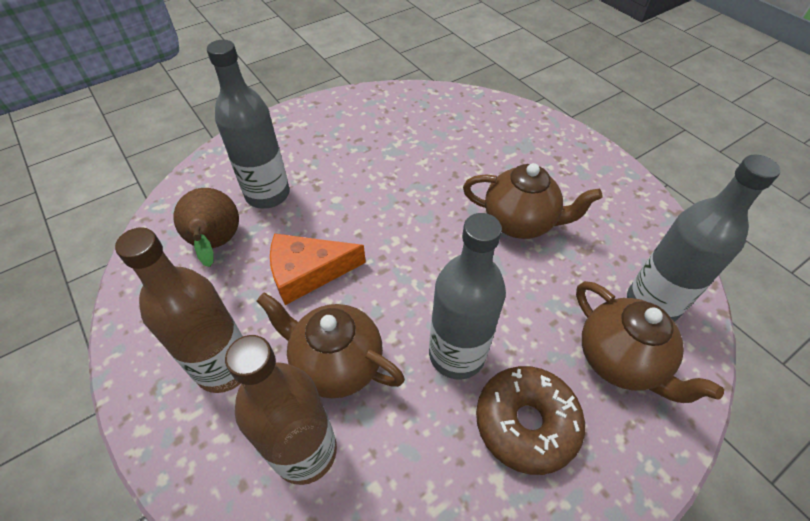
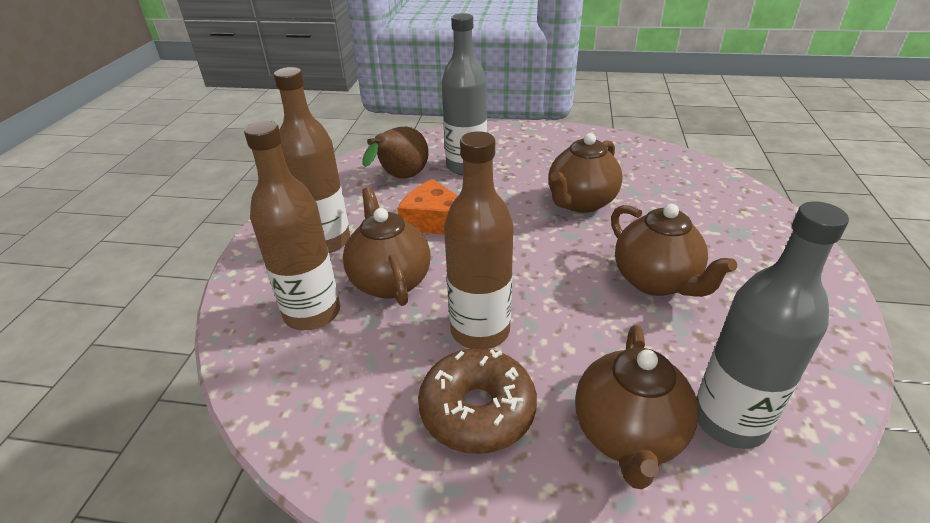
camera: 45 degrees right, 15 degrees down
grey bottle [429,213,506,380] -> brown bottle [444,131,514,349]
none -> brown teapot [549,133,623,213]

